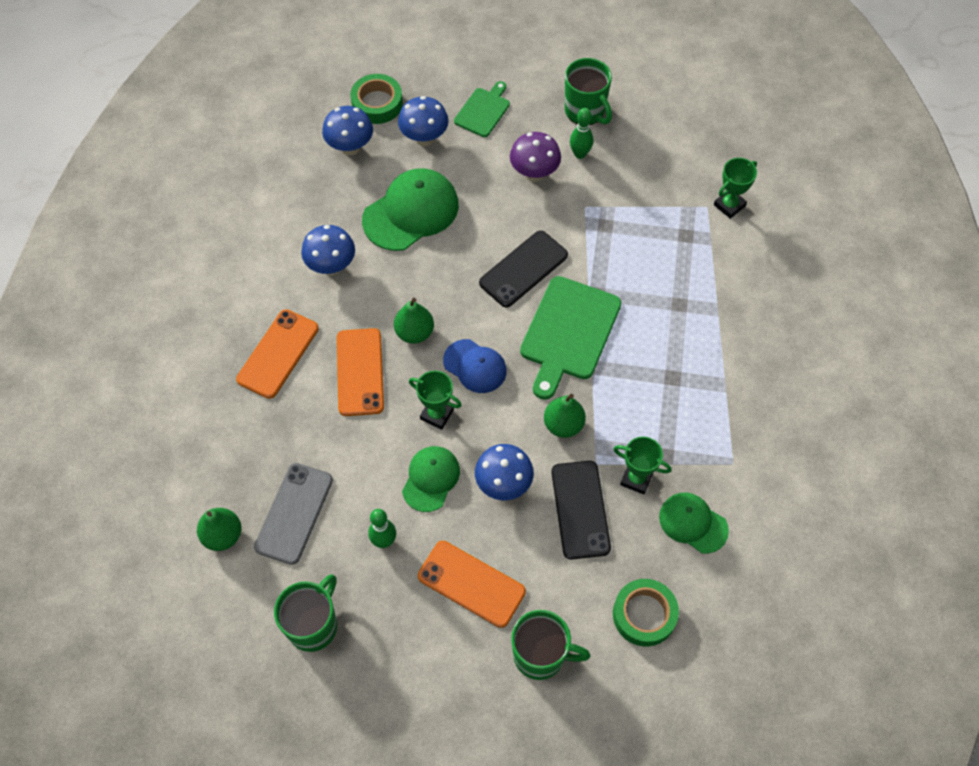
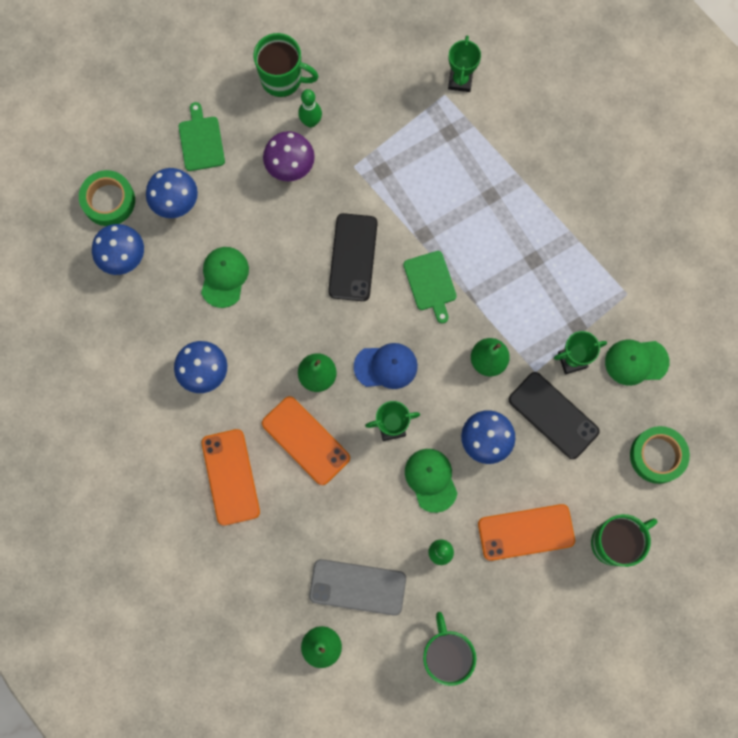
camera: 40 degrees left, 15 degrees up
grey phone [254,463,333,565] -> grey phone turned 60 degrees counterclockwise [309,559,406,616]
green cap [362,168,459,251] -> green cap [201,247,249,308], size x0.61
green cutting board [520,276,621,400] -> green cutting board [403,251,457,323], size x0.57

